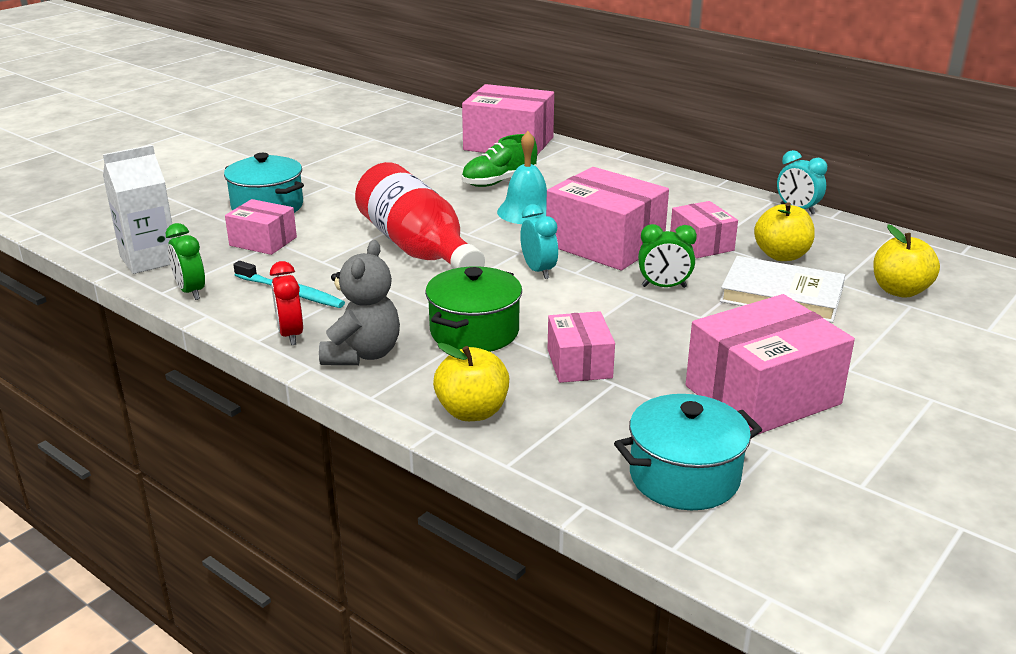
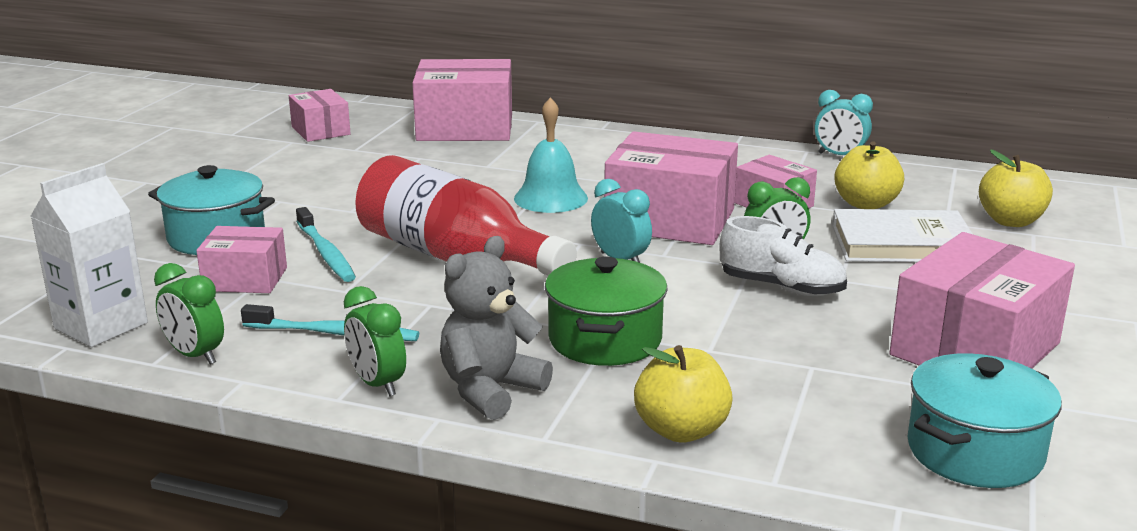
camera: 20 degrees left, 5 degrees down
red clock [270,261,303,345] -> green clock [344,286,406,397]
grey teddy bear [319,240,400,365] -> grey teddy bear turned 135 degrees counterclockwise [440,236,553,420]
green shoe [462,134,537,187] -> none
pink box [548,311,615,383] -> pink box moved to [289,89,351,142]
none -> turquoise toothbrush [296,207,356,282]
none -> white shoe [720,216,847,296]

